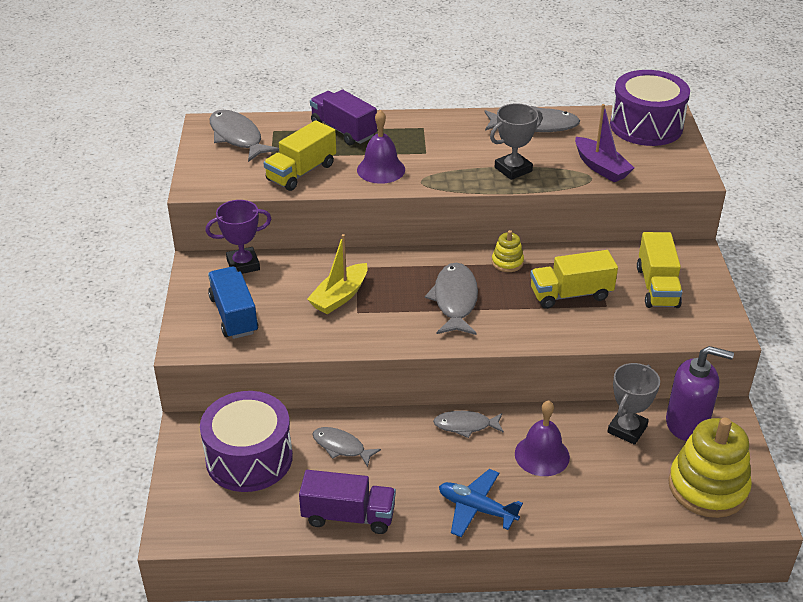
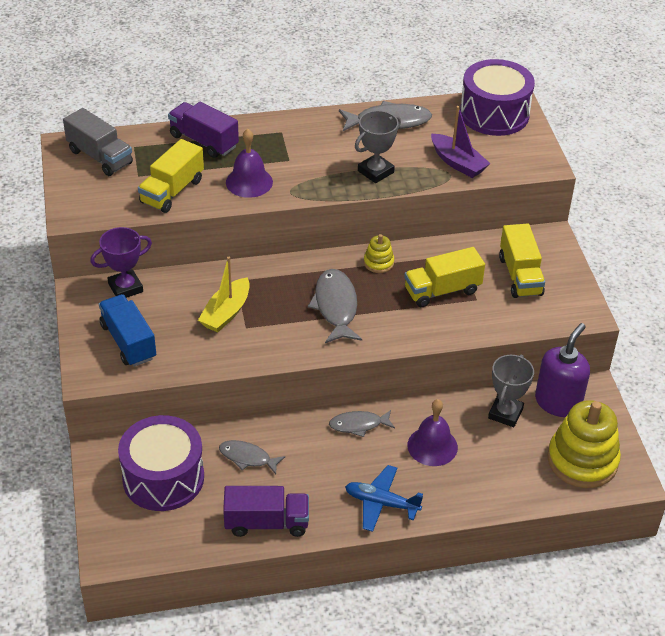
camera: 10 degrees left, 5 degrees up
grey fish [210,110,279,162] -> grey truck [63,108,133,176]
purple soap dispenser [666,346,734,441] -> purple soap dispenser turned 60 degrees counterclockwise [535,323,590,417]

